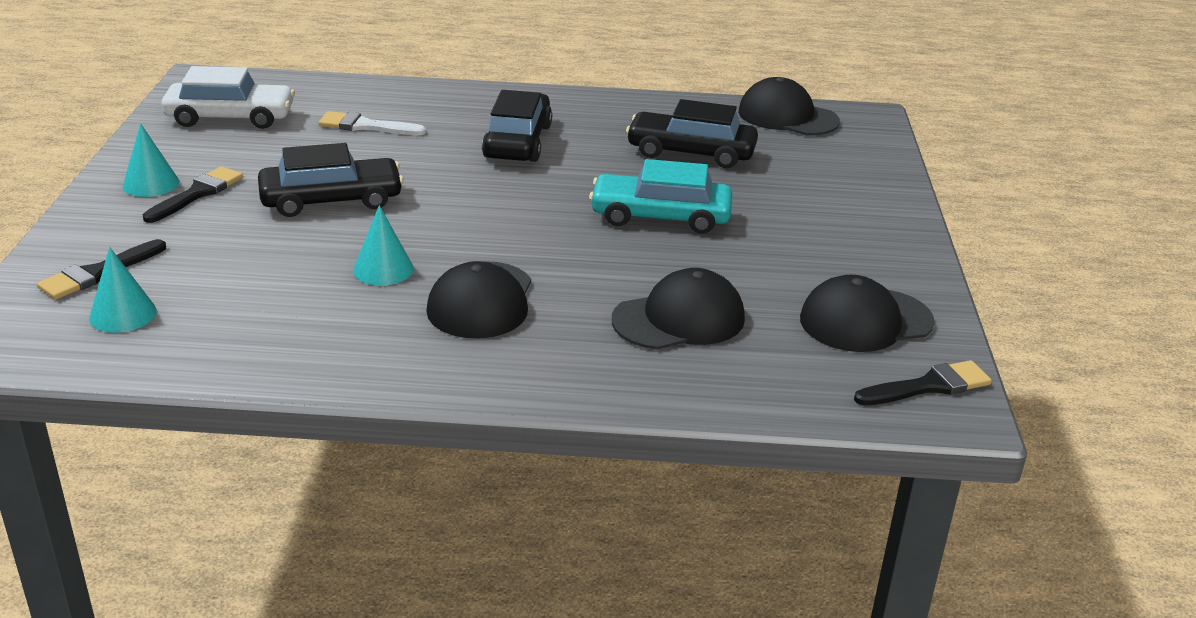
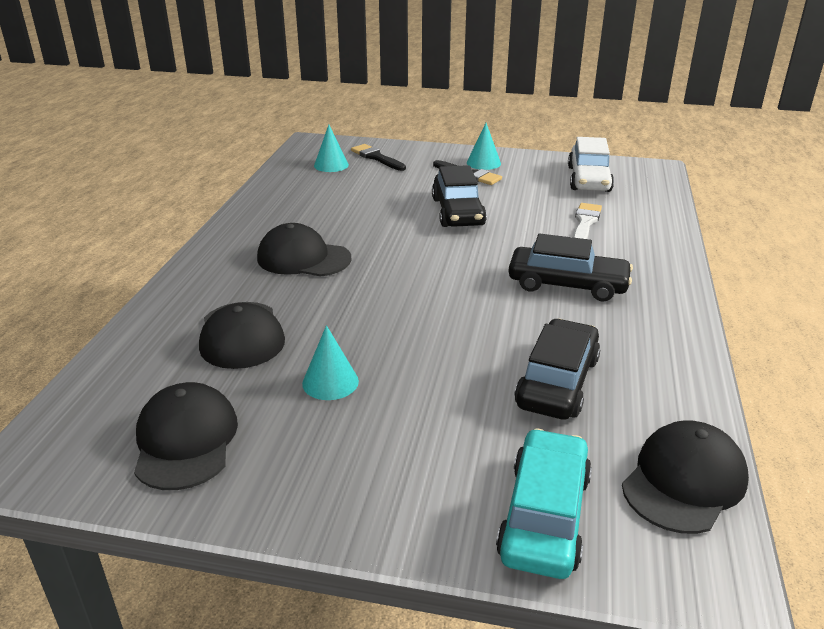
camera: 100 degrees right, 0 degrees up
turquoise cone [353,205,414,286] -> turquoise cone moved to [302,325,359,400]
turquoise car [589,159,732,234] -> turquoise car moved to [496,428,592,579]
black brush [854,360,992,405] -> none

